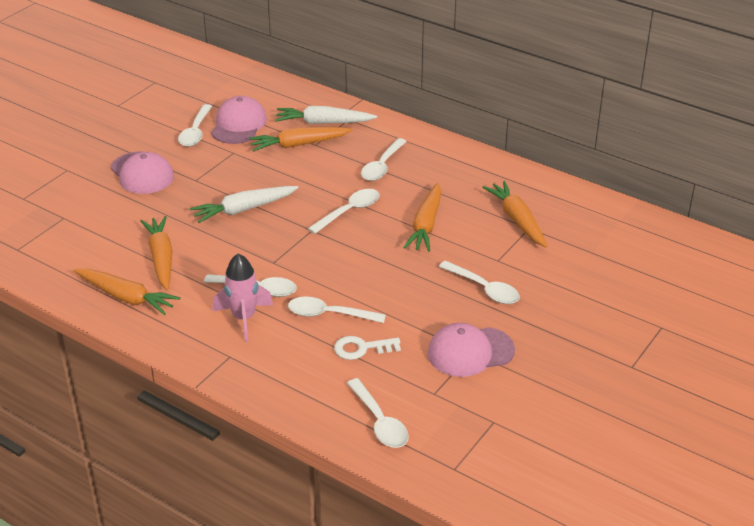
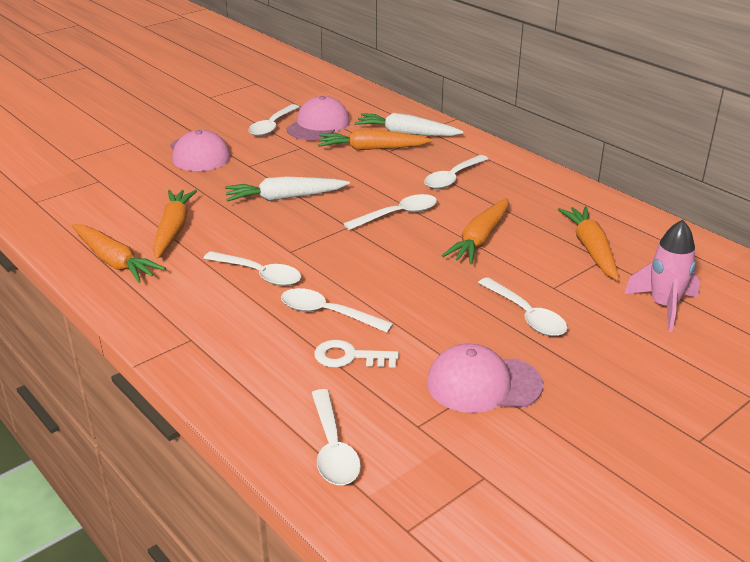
camera: 15 degrees right, 5 degrees down
pink rocket [212,253,273,342] -> pink rocket moved to [624,220,700,332]

